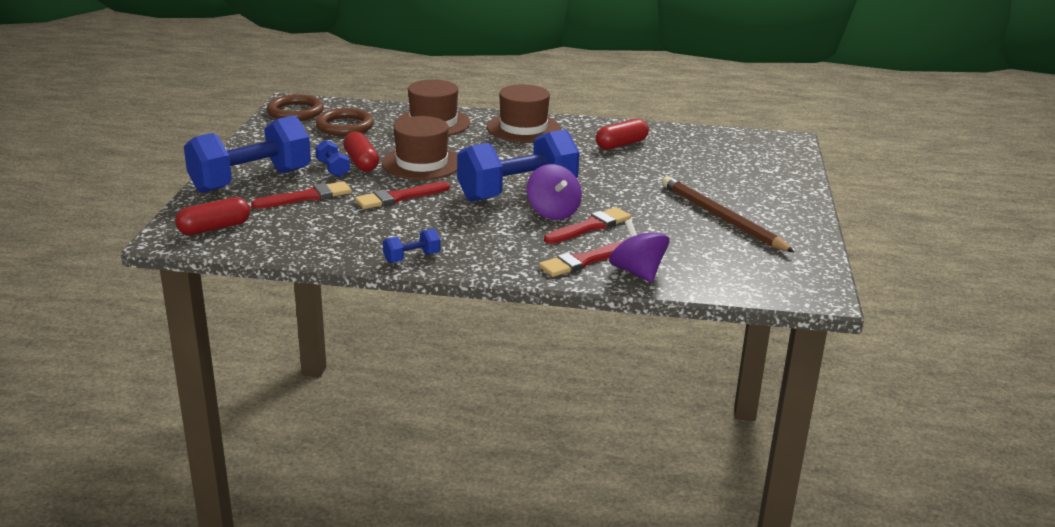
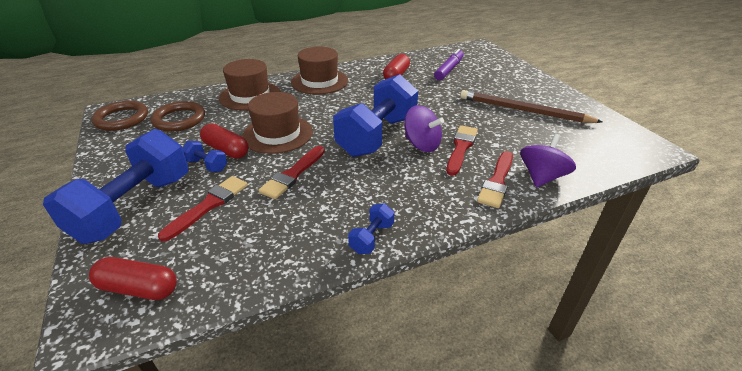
camera: 30 degrees left, 10 degrees up
red capsule [175,197,250,235] -> red capsule turned 75 degrees clockwise [89,257,177,300]
purple spinning top [609,219,669,283] -> purple spinning top turned 90 degrees clockwise [520,134,576,188]
none -> purple marker [434,49,464,81]

